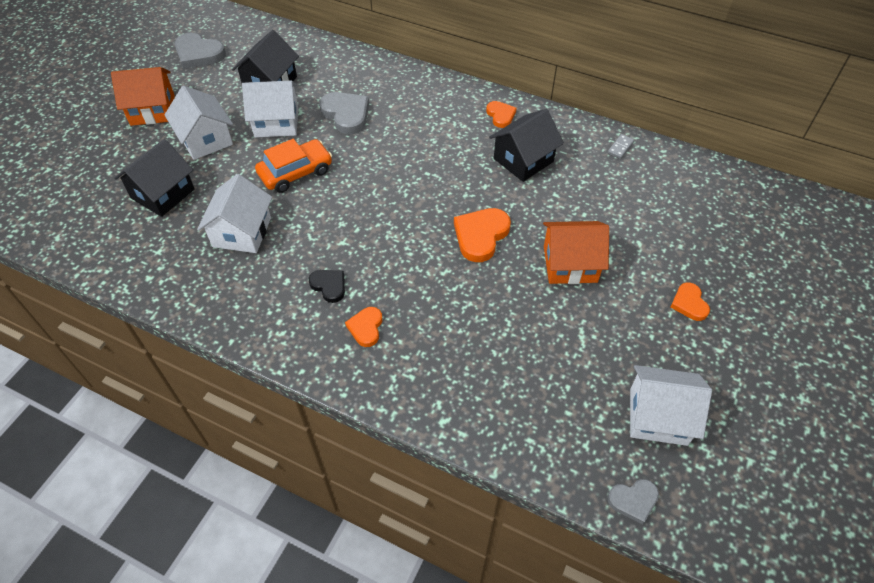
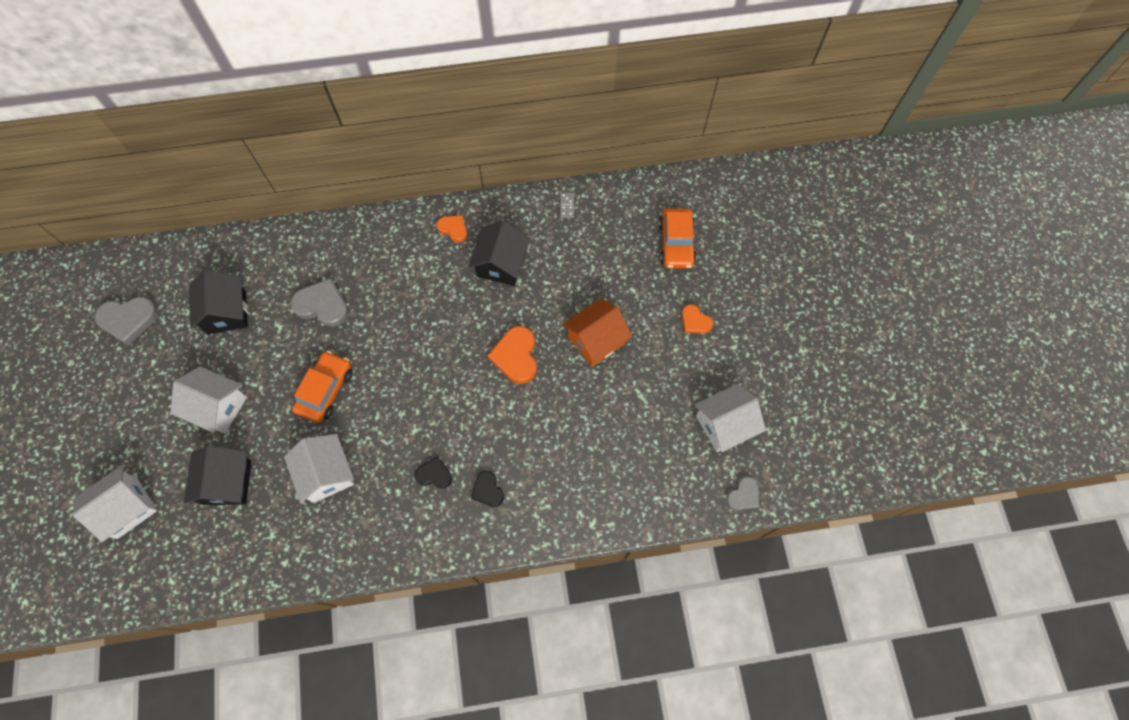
camera: 35 degrees left, 15 degrees up
orange house [111,67,175,126] -> none
white house [242,80,298,137] -> white house moved to [72,465,157,542]
orange heart [345,307,383,347] -> black heart [471,471,504,507]
none -> orange car [659,208,697,269]

